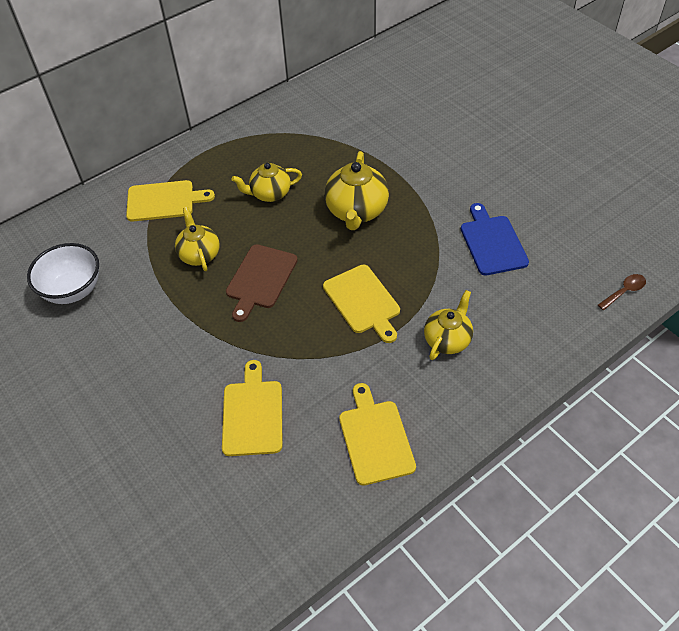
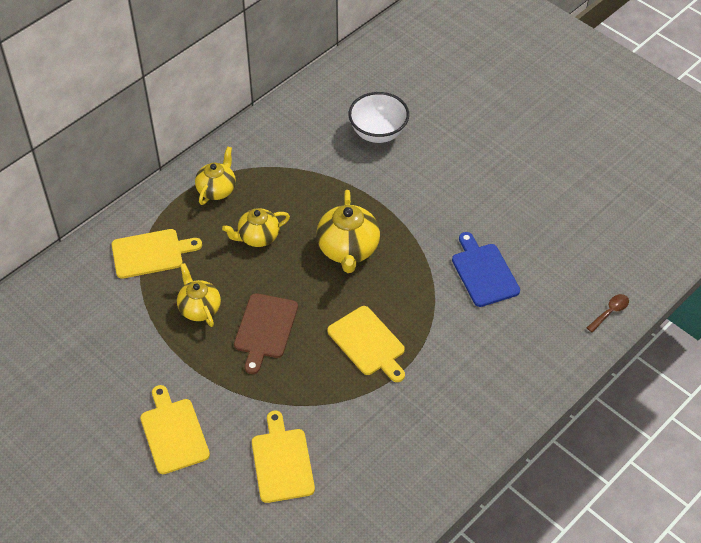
camera: 10 degrees left, 0 degrees up
white bowl [27,243,99,304] -> white bowl moved to [349,92,409,143]
yellow cutting board [339,383,416,486] -> yellow cutting board moved to [140,385,210,474]
yellow teapot [424,290,473,360] -> yellow teapot moved to [195,147,236,205]

